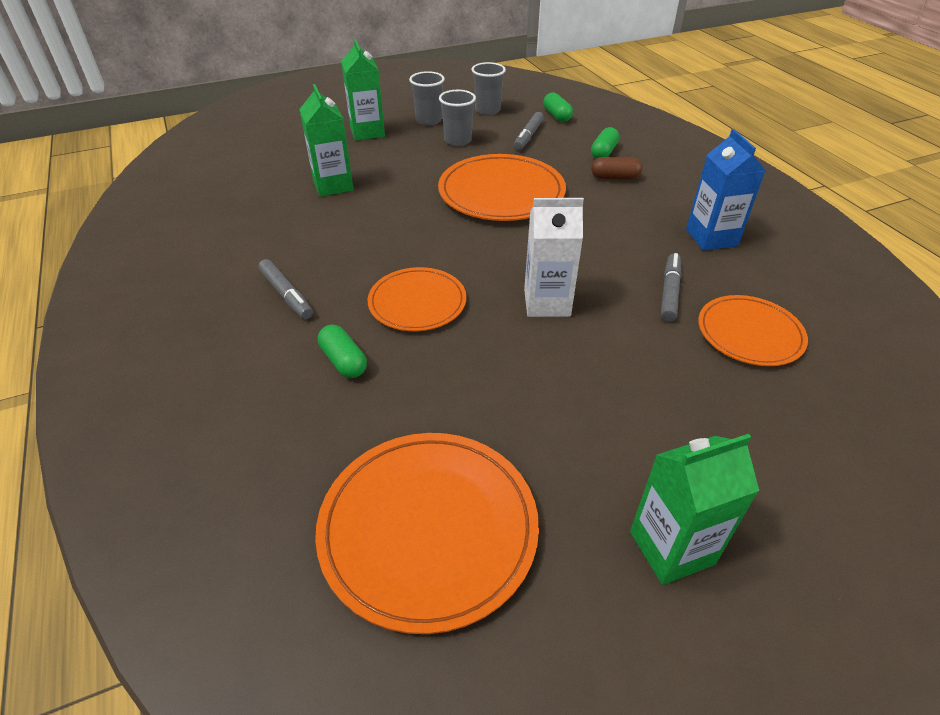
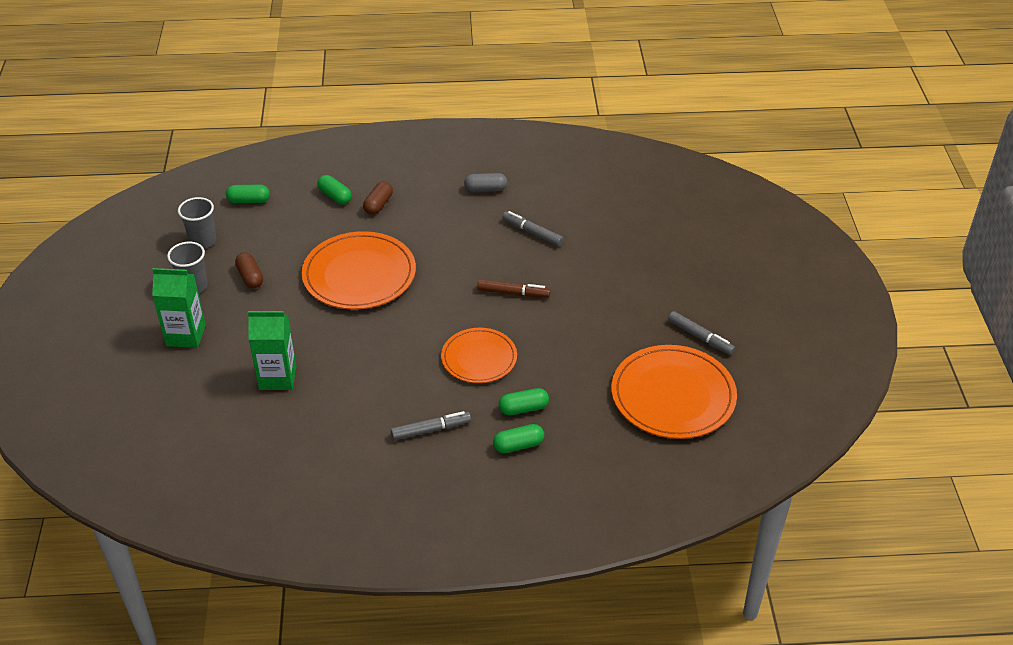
camera: 70 degrees left, 0 degrees up
grey cup [439,90,476,146] -> brown capsule [235,252,263,288]
grey marker [514,112,544,150] -> grey marker moved to [668,311,735,355]
white carton [524,198,584,317] -> brown marker [477,279,550,298]
green carton [630,434,759,585] -> none
blue carton [686,129,766,251] -> grey capsule [464,173,507,192]
orange plate [698,295,808,366] -> none
none -> green capsule [493,424,544,453]

